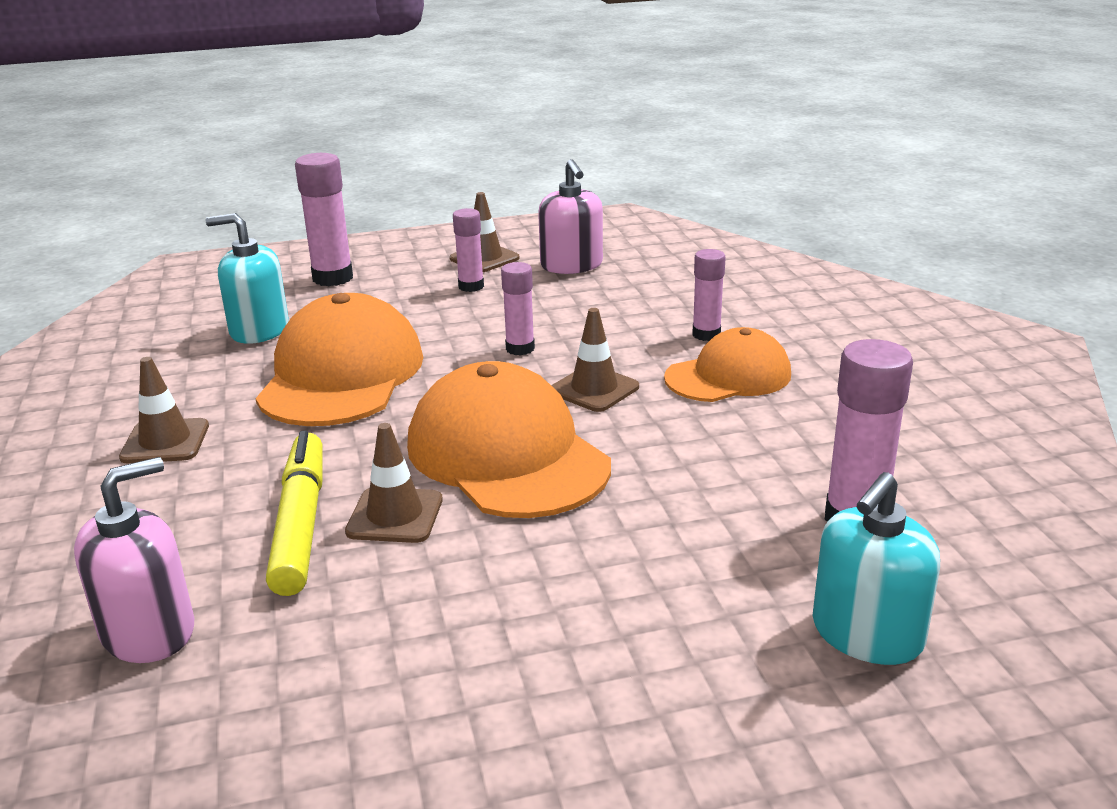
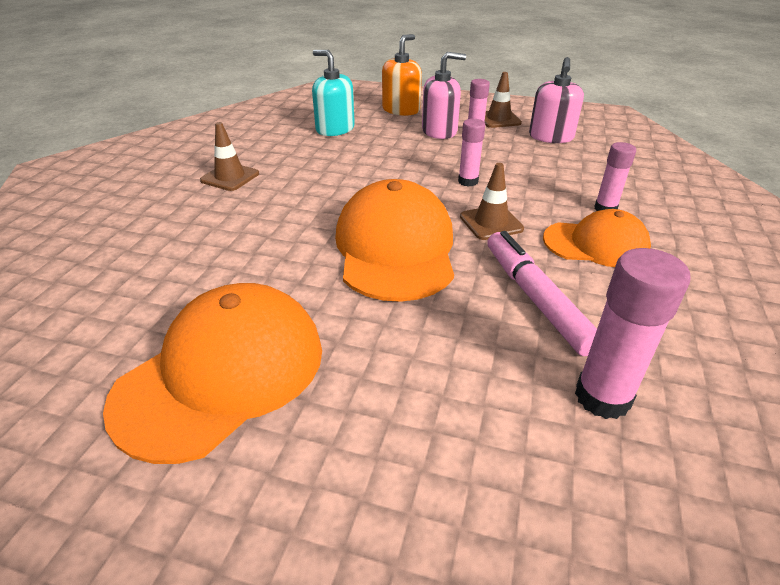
camera: 30 degrees right, 10 degrees up
pink soap dispenser [74,457,194,663] -> pink soap dispenser moved to [422,52,466,139]
orange cap [255,293,423,426] -> orange cap moved to [103,283,322,464]
yellow marker [266,431,323,596] -> none
pink glue stick [295,153,353,286] -> orange soap dispenser [382,34,422,116]
brown traffic cone [345,423,443,543] -> none
turquoise soap dispenser [812,472,940,665] -> none
none -> pink marker [487,231,597,356]

